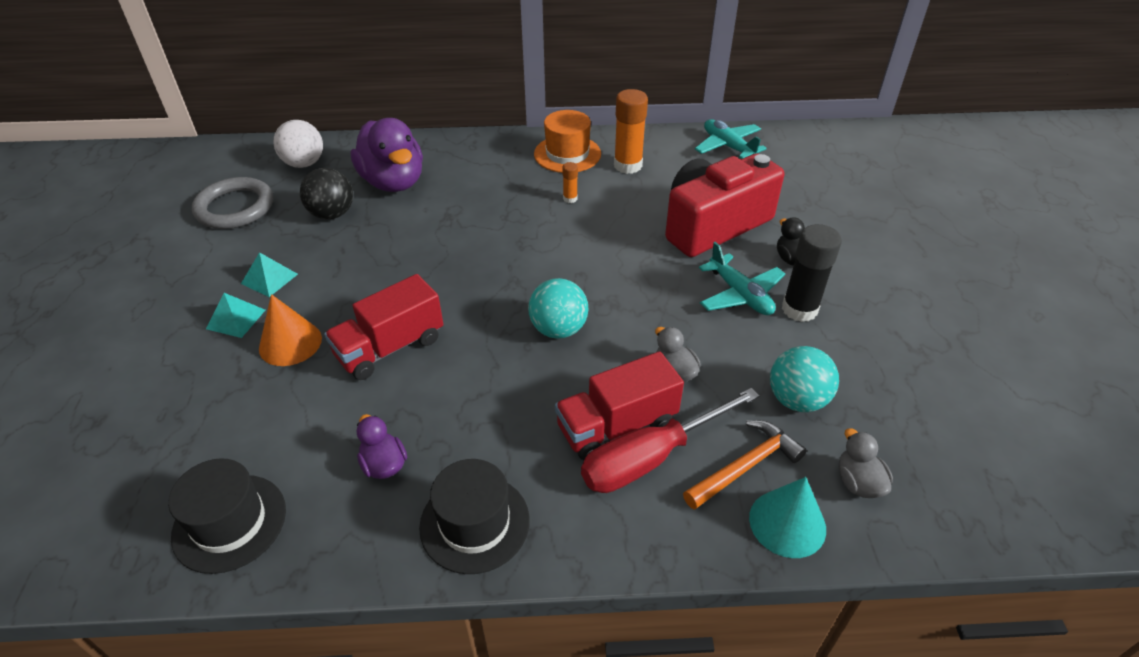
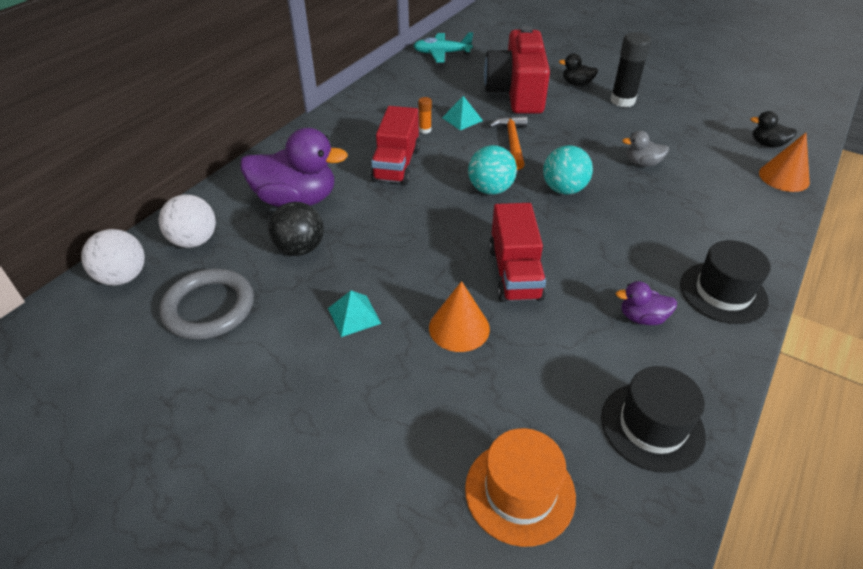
camera: 55 degrees left, 0 degrees up
turquoise pyramid [206,293,265,338] -> turquoise pyramid moved to [442,96,483,130]
orange hat [534,110,601,173] -> orange hat moved to [465,428,576,547]
red truck [555,351,684,460] -> red truck moved to [371,106,420,185]
red screwdriver [581,388,759,493] -> none
orange glue stick [614,89,648,174] -> none
orange hammer [683,420,807,510] -> orange hammer moved to [489,116,527,170]
turquoise plane [699,242,785,315] -> none
turquoise cone [749,477,826,558] -> orange cone [759,133,810,192]
turquoise ball [770,346,839,412] -> turquoise ball moved to [468,145,517,195]
grey duck [839,428,893,498] -> black duck [750,111,797,147]
none -> white ball [81,229,145,286]

